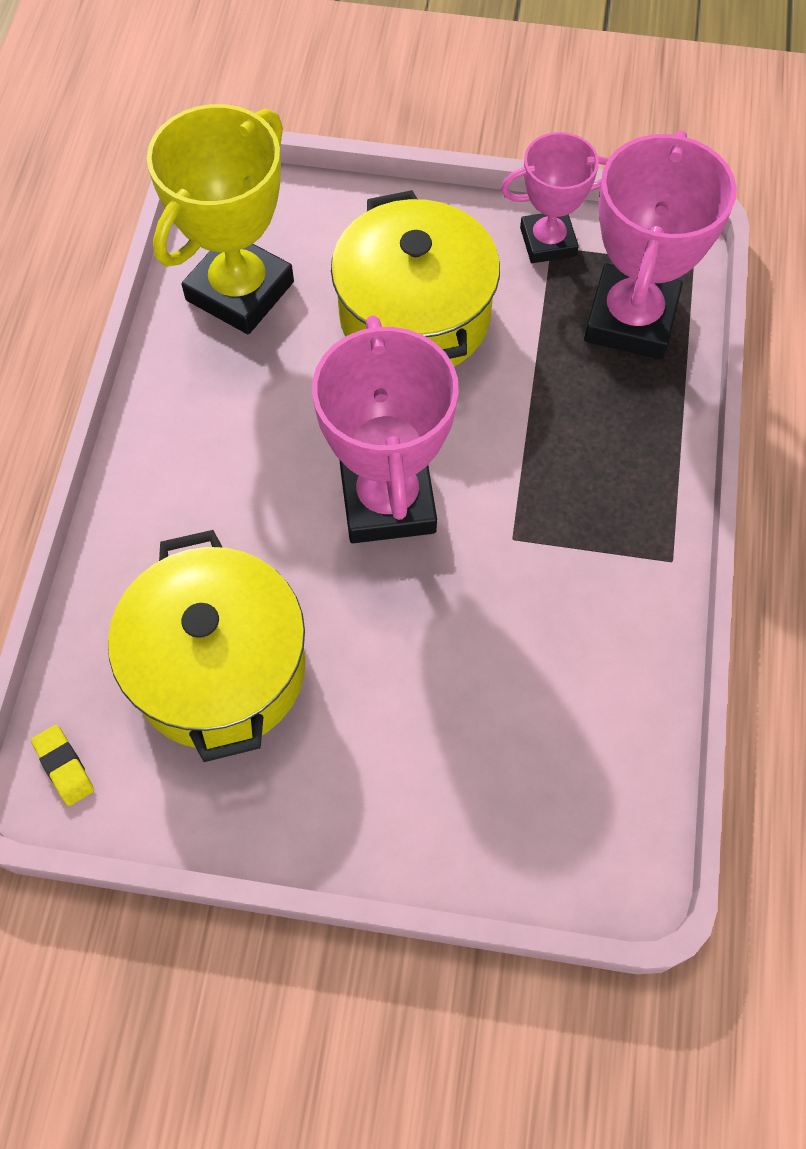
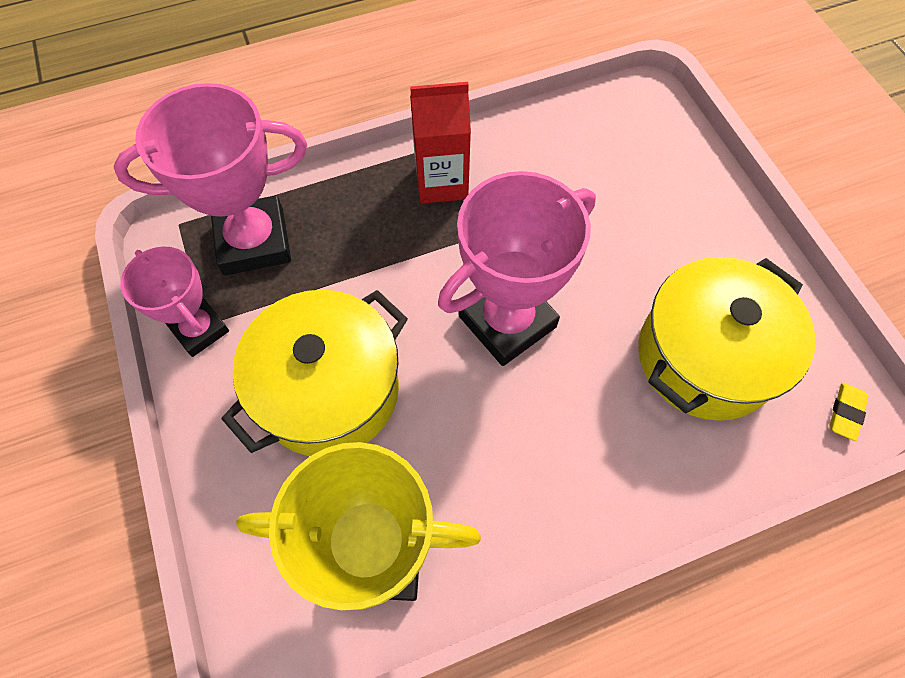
camera: 120 degrees left, 0 degrees up
none -> red carton [410,82,471,204]

